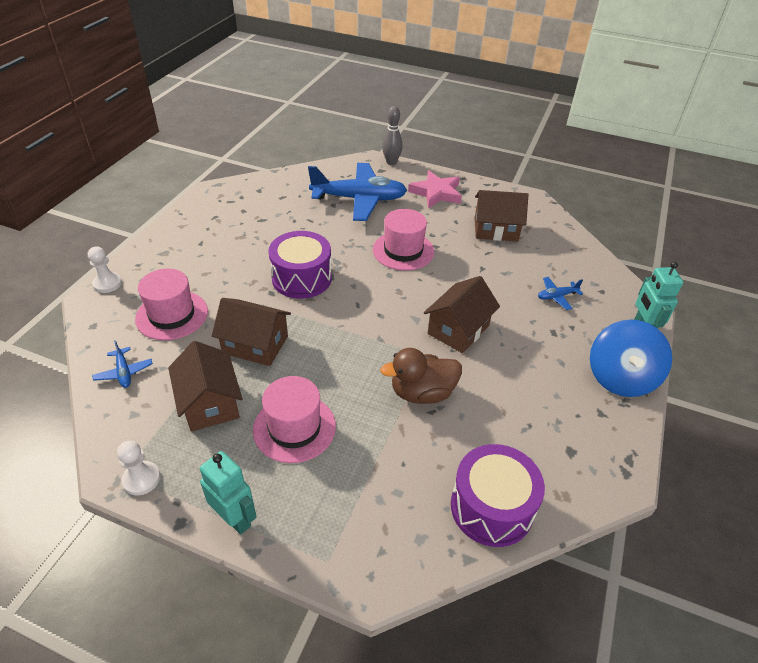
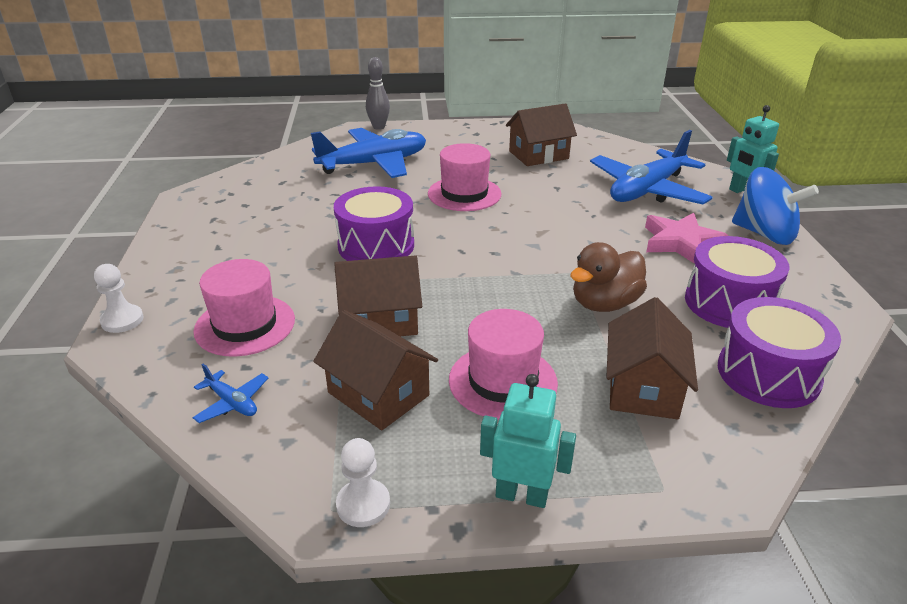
camera: 25 degrees left, 10 degrees down
pink star [408,170,462,208] -> pink star moved to [645,213,729,264]
brown house [424,276,500,353] -> brown house moved to [606,297,698,420]
blue plane [538,277,583,310] -> blue plane [590,130,713,205], size x2.44
blue spinning top [590,320,672,397] -> blue spinning top turned 45 degrees counterclockwise [732,167,819,245]
none -> purple drum [685,236,790,328]

